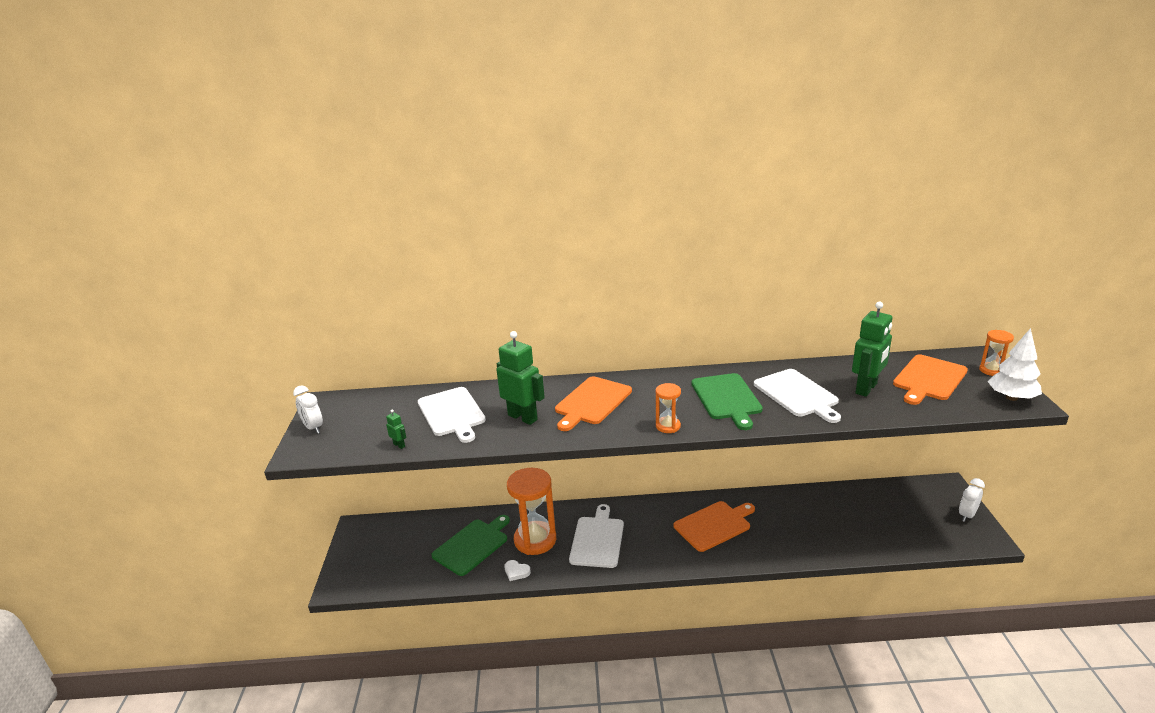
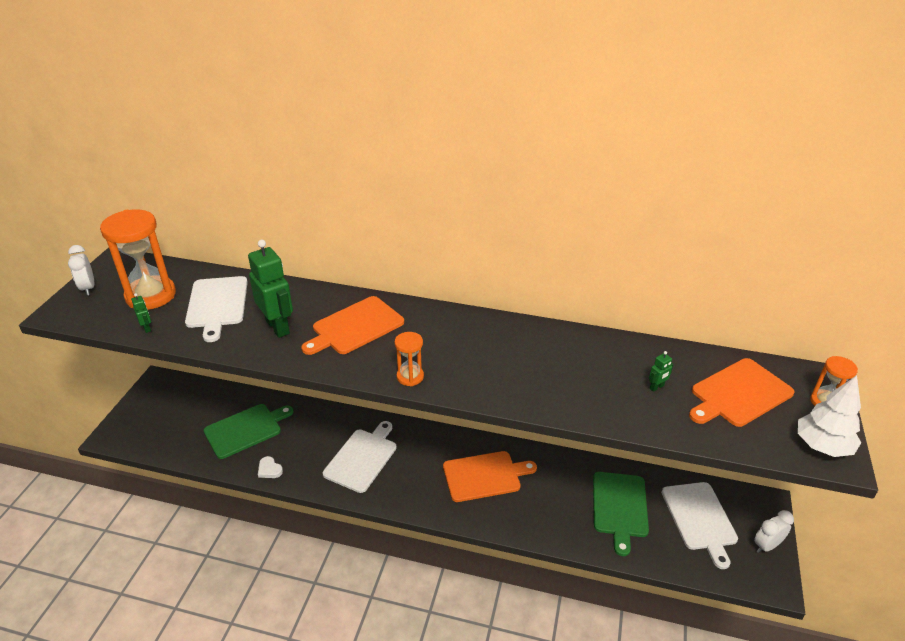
camera: 15 degrees right, 10 degrees up
orange hourglass [507,468,556,555] -> orange hourglass moved to [100,210,176,310]
green cutting board [691,373,763,430] -> green cutting board moved to [593,472,649,556]
white cutting board [754,369,841,423] -> white cutting board moved to [662,482,738,569]
green robot [852,302,892,397] -> green robot [649,351,673,392], size x0.42

